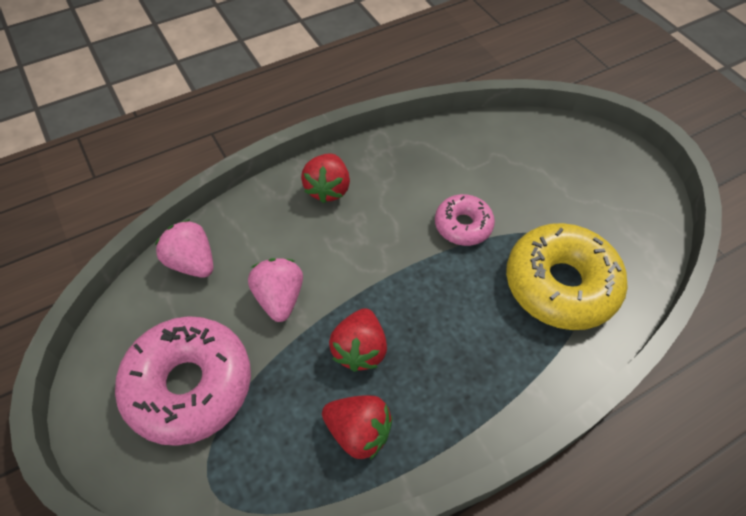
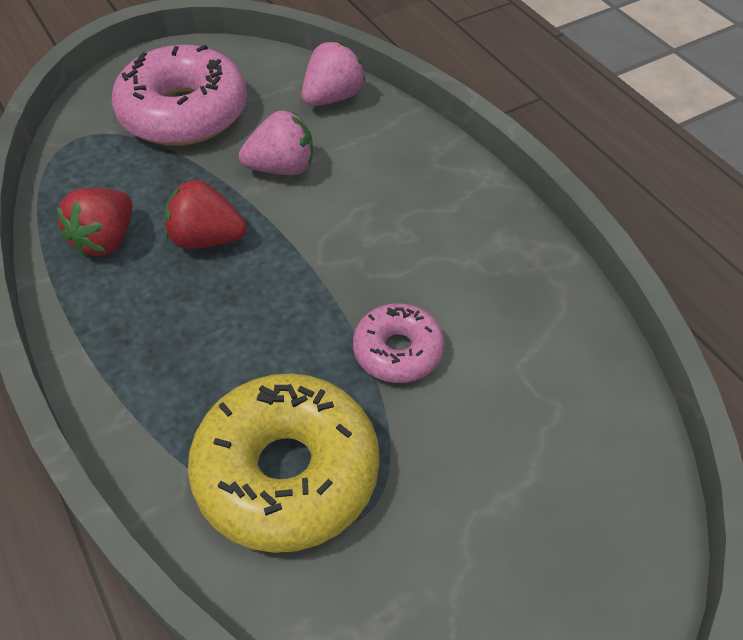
camera: 90 degrees right, 5 degrees down
red strawberry [301,154,350,203] -> none

